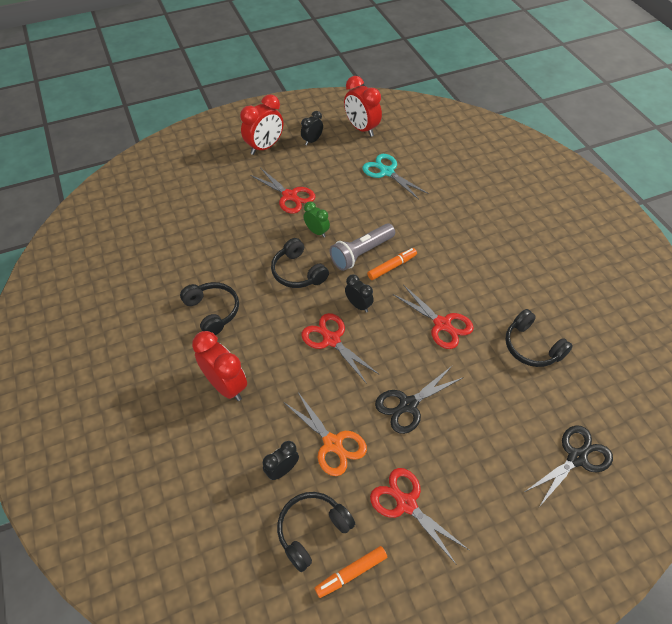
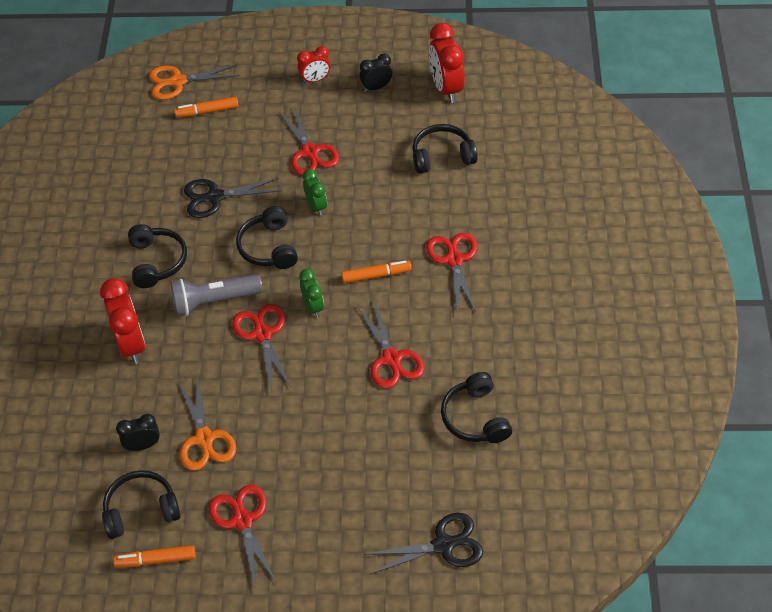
camera: 25 degrees right, 0 degrees up
red clock [240,94,283,155] -> red clock [297,46,331,84], size x0.58
grey flashlight [330,223,395,271] -> grey flashlight moved to [171,274,263,316]
black clock [345,275,374,313] -> green clock [299,269,324,317]
turquoise scissors [362,154,428,199] -> black headphones [413,124,478,174]
black scissors [375,366,464,434] -> black scissors moved to [184,178,281,218]
none -> orange scissors [149,64,240,100]
none -> orange marker [174,96,239,117]
none -> red scissors [426,232,477,315]

